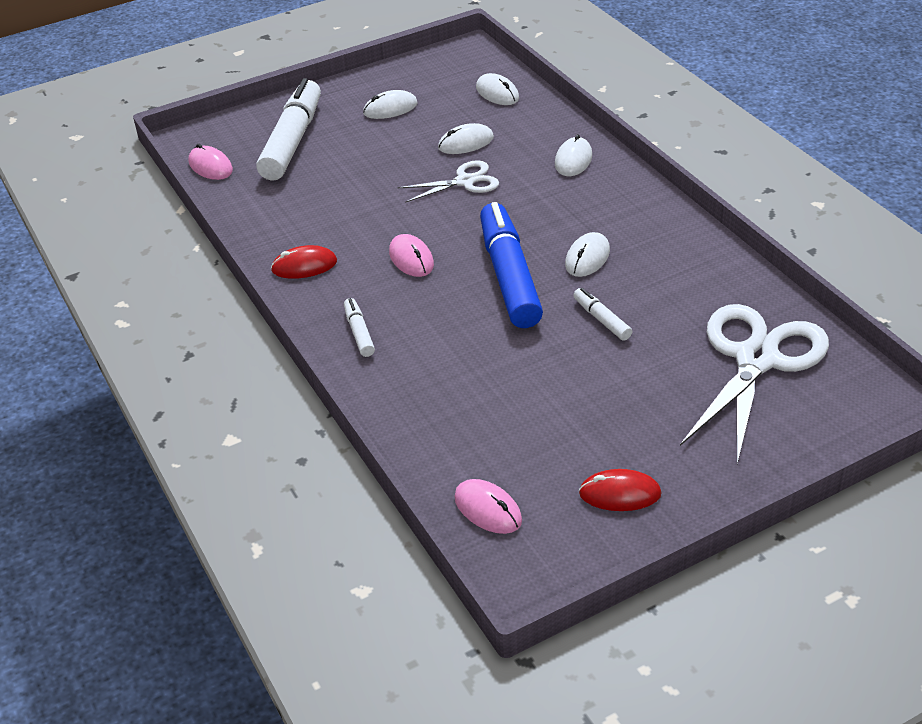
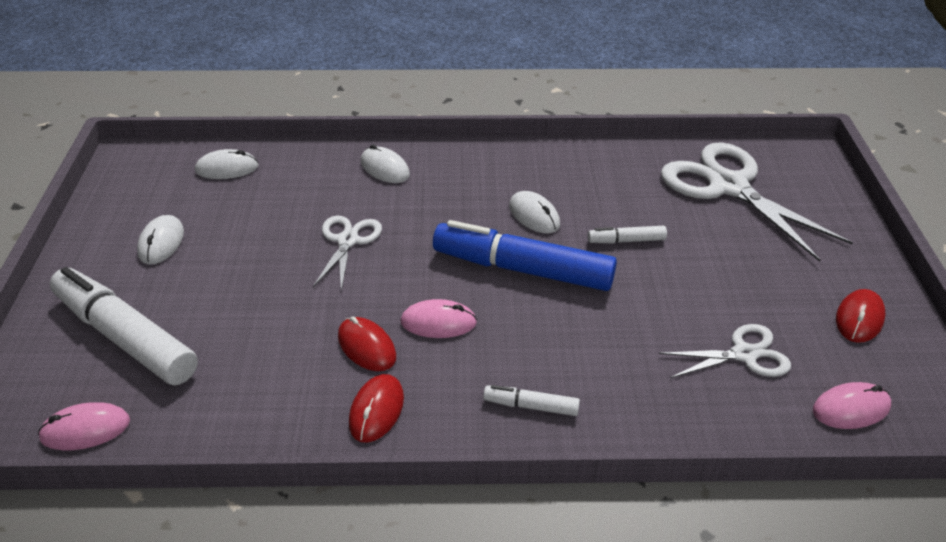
camera: 65 degrees left, 0 degrees up
white mouse [438,123,494,154] -> none
none -> red mouse [338,317,396,371]
none -> white scissors [659,324,791,378]

